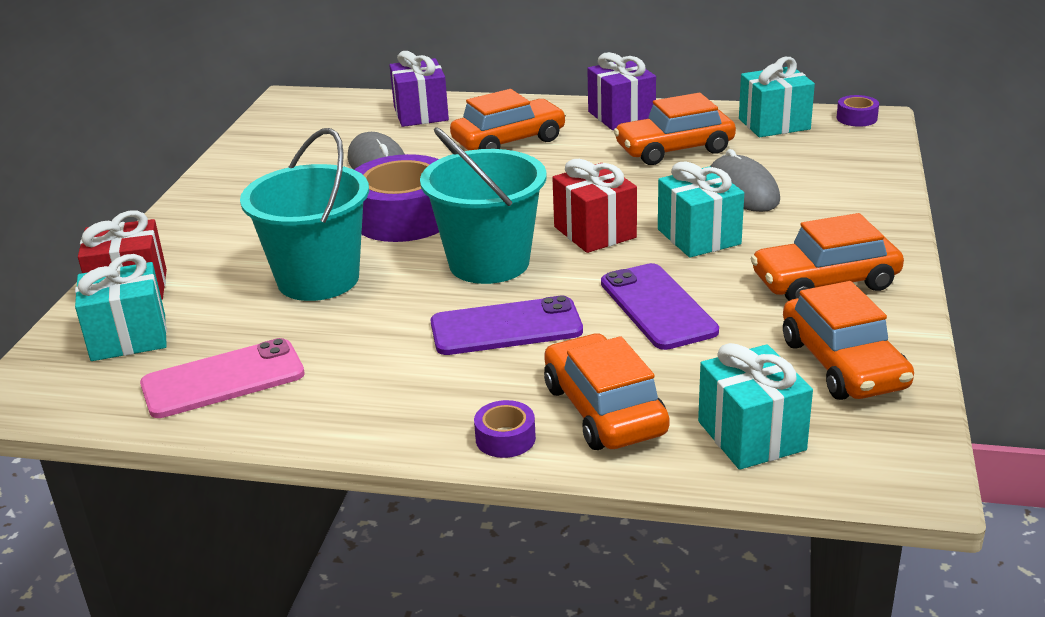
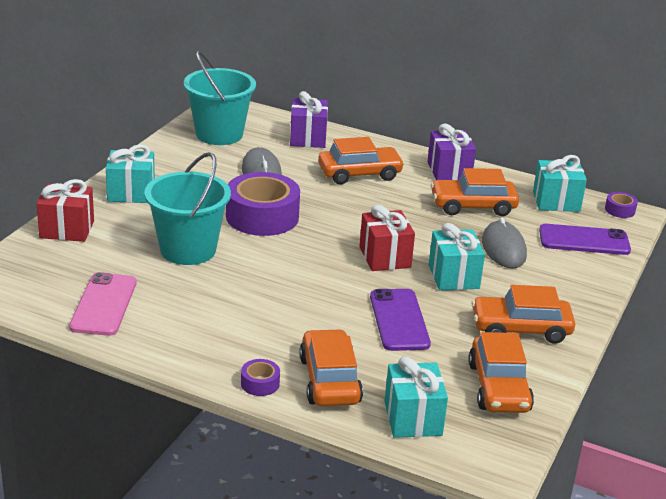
camera: 10 degrees right, 0 degrees up
turquoise gift [75,254,167,361] -> turquoise gift moved to [106,144,155,203]
pink phone [140,338,305,418] -> pink phone turned 75 degrees counterclockwise [69,272,137,336]
turquoise bucket [420,127,547,284] -> turquoise bucket moved to [184,51,256,145]
purple phone [431,296,583,355] -> purple phone moved to [539,224,631,255]

